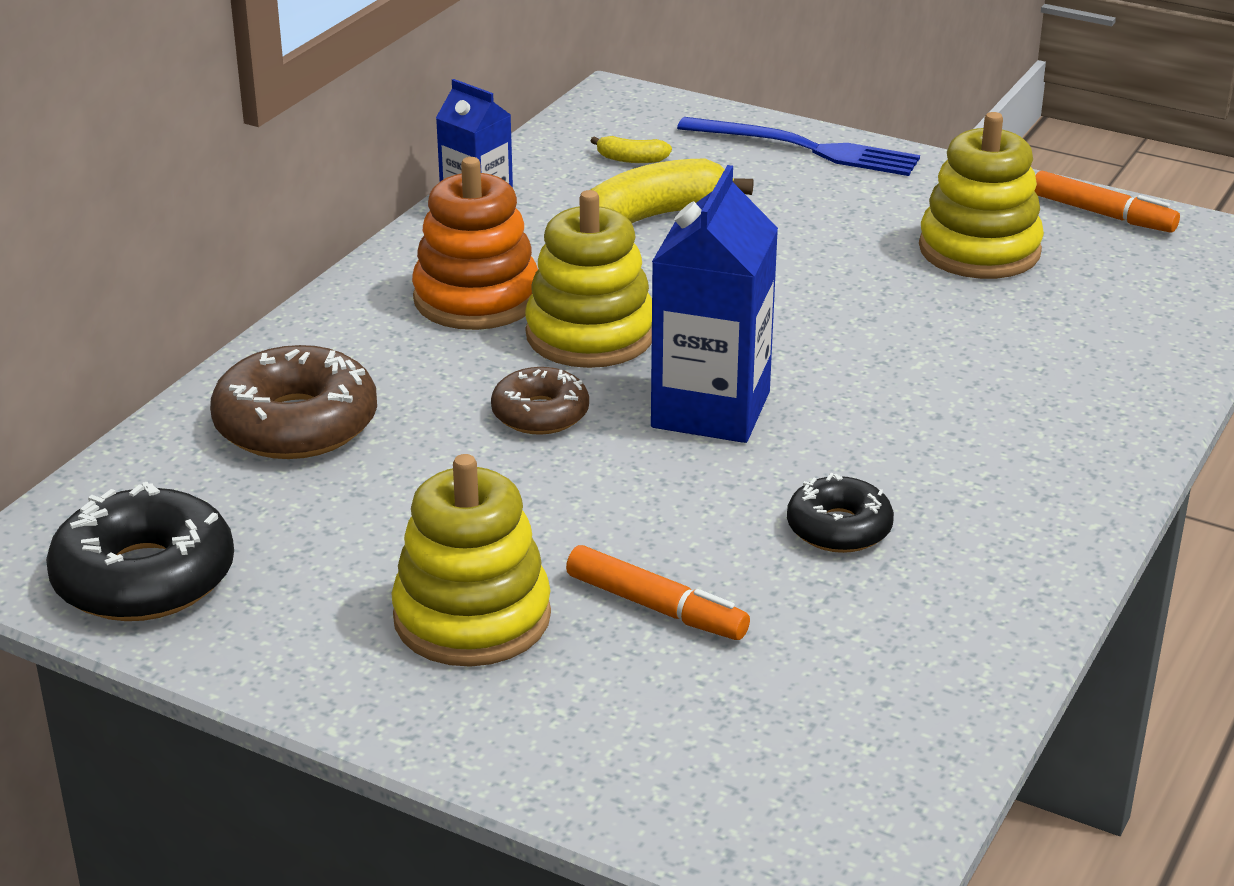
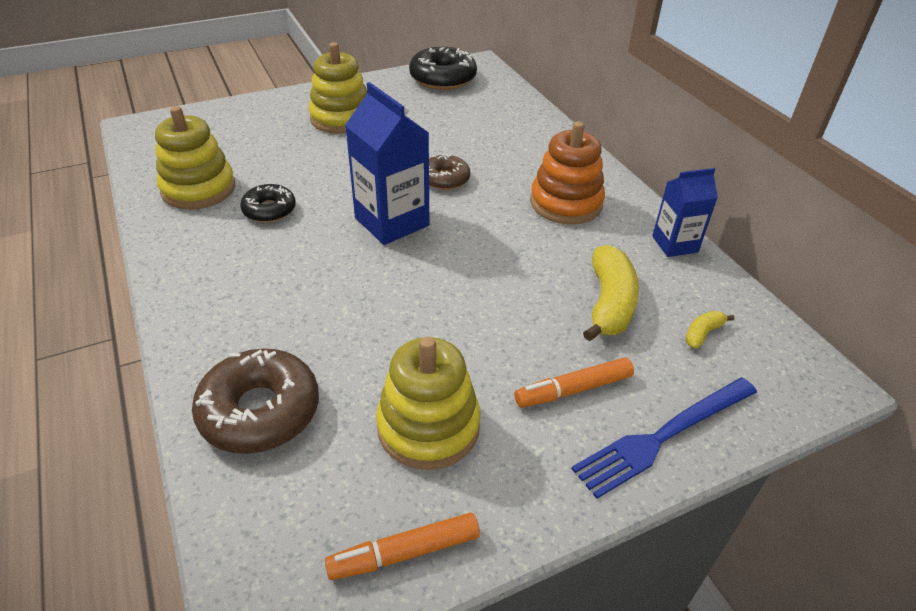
camera: 125 degrees right, 10 degrees up
brown donut [210,345,377,459] -> brown donut moved to [192,348,319,454]
yellow stacking toy [525,190,652,368] -> yellow stacking toy moved to [155,106,235,209]
orange marker [566,545,750,640] -> orange marker moved to [515,357,634,408]

